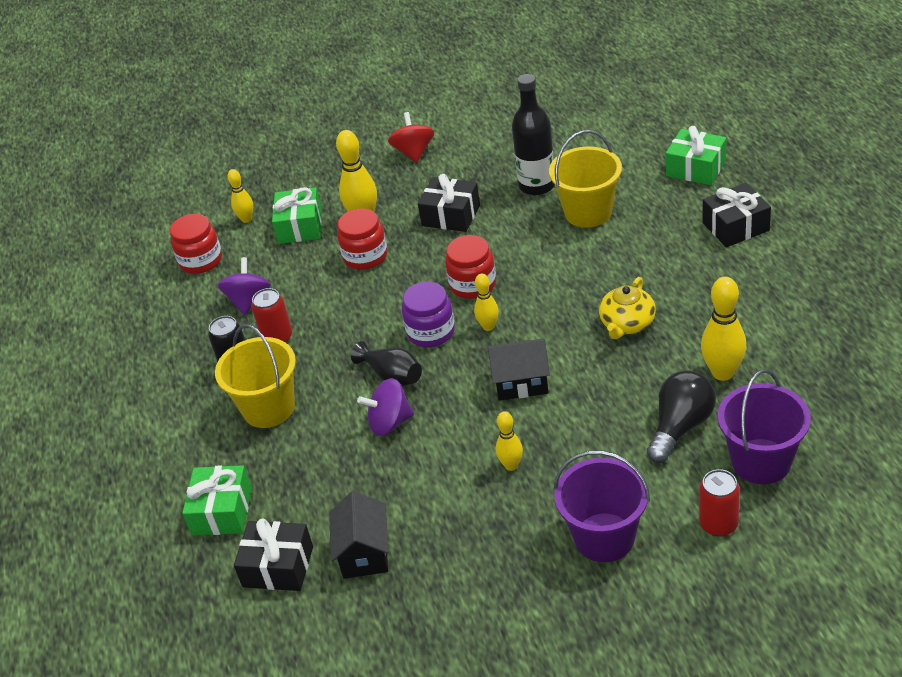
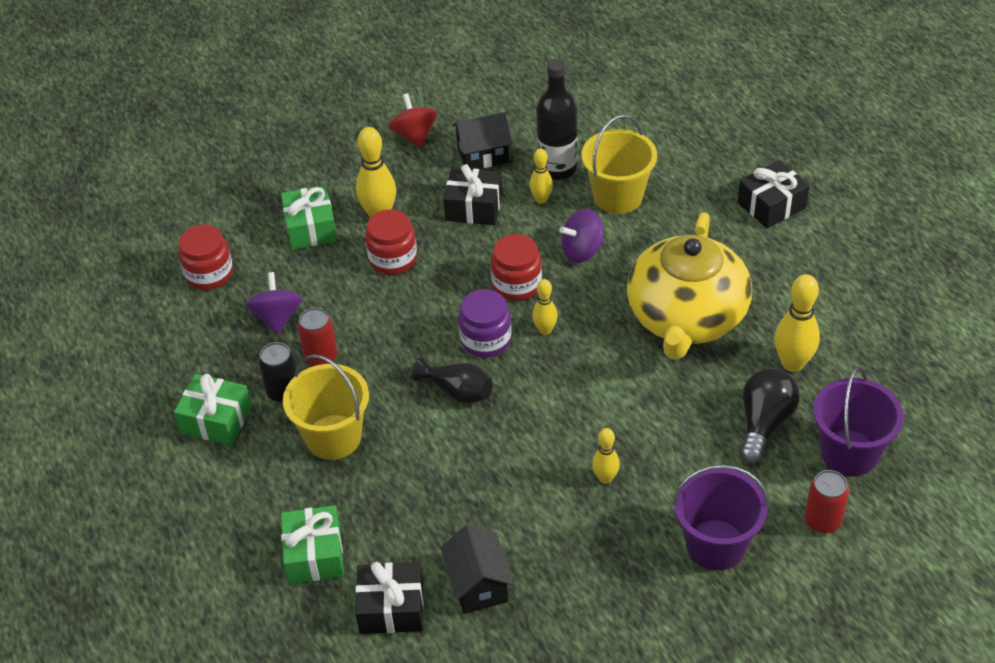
camera: 15 degrees left, 5 degrees up
yellow bowling pin [227,169,253,223] -> yellow bowling pin moved to [530,148,553,204]
purple spinning top [357,378,414,436] -> purple spinning top moved to [559,209,604,263]
black house [488,339,550,401] -> black house moved to [452,112,512,169]
yellow teapot [599,277,656,339] -> yellow teapot [627,212,752,360], size x2.16
green gift [666,126,726,185] -> green gift moved to [174,374,252,445]

